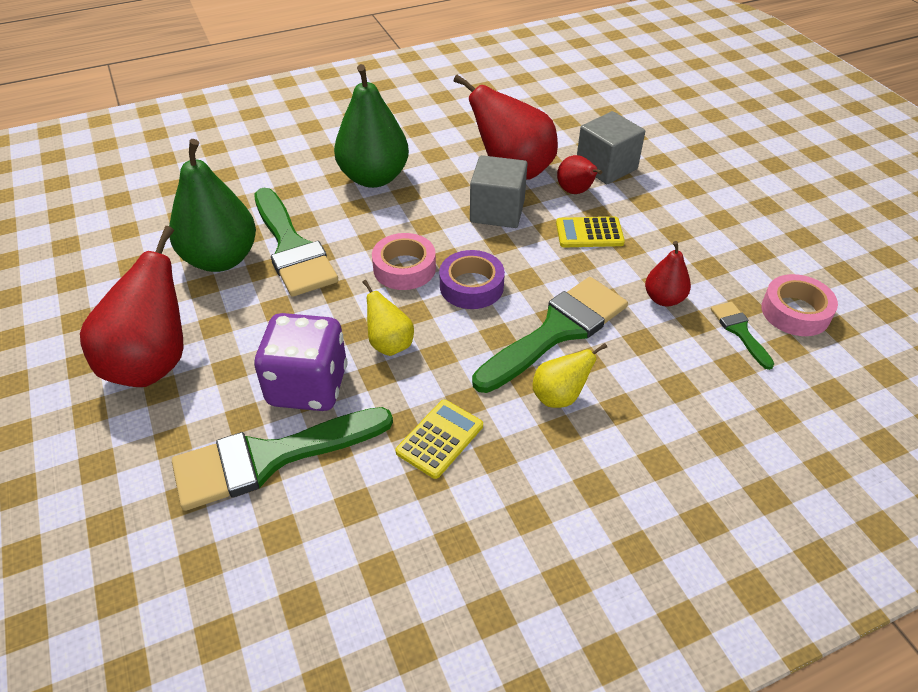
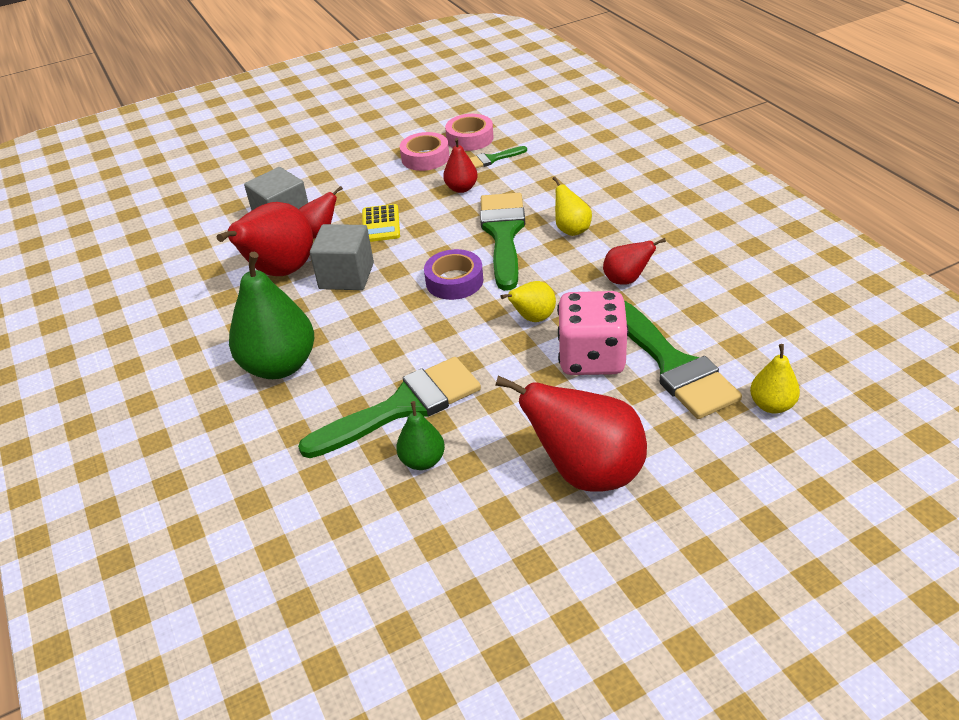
camera: 90 degrees left, 5 degrees down
green pear [169,139,256,272] -> green pear [396,401,445,470], size x0.51
purple dice [254,313,347,411] -> pink dice [557,291,629,375]
pink tape [372,233,436,290] -> pink tape moved to [400,132,450,171]
yellow calculator [396,400,483,479] -> red pear [603,238,666,285]
green brush [472,277,628,393] -> green brush turned 45 degrees clockwise [480,193,525,291]
none -> yellow pear [750,344,800,414]

